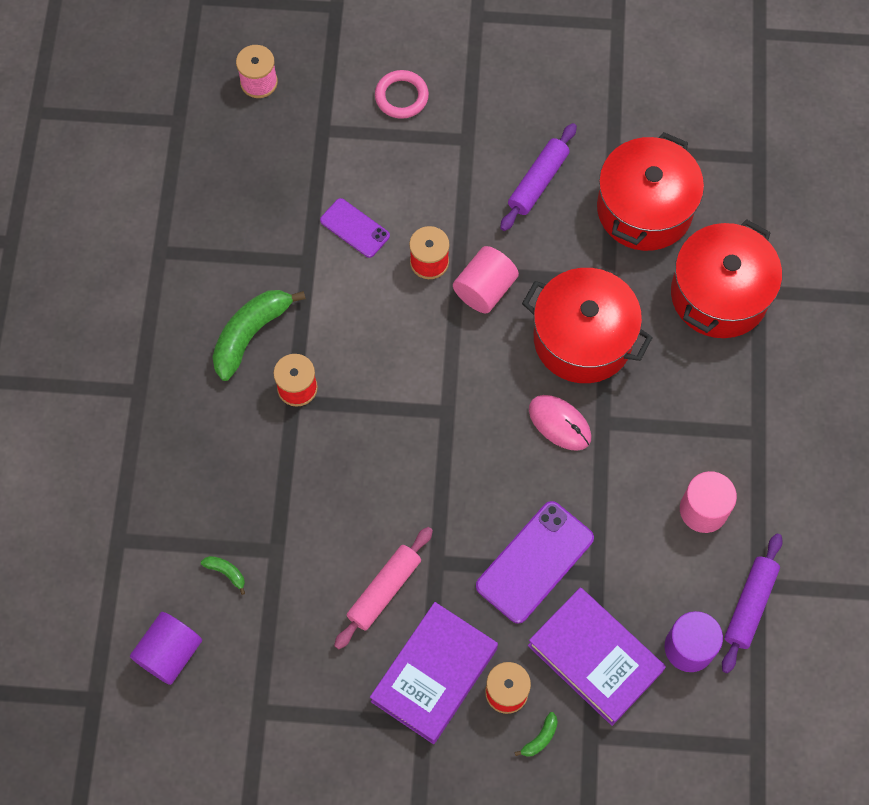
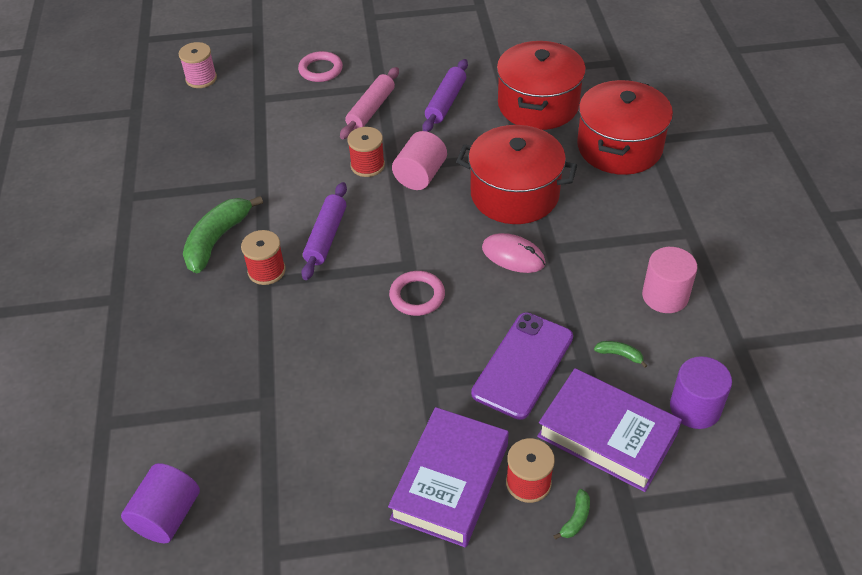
camera: 10 degrees left, 20 degrees down
green banana [201,556,245,595] -> green banana moved to [594,341,648,368]
purple phone [320,198,390,258] -> none
pink rolling pin [334,527,433,649] -> pink rolling pin moved to [340,67,399,139]
purple rolling pin [722,534,783,673] -> purple rolling pin moved to [301,182,347,280]
none -> pink ring [389,271,445,316]

